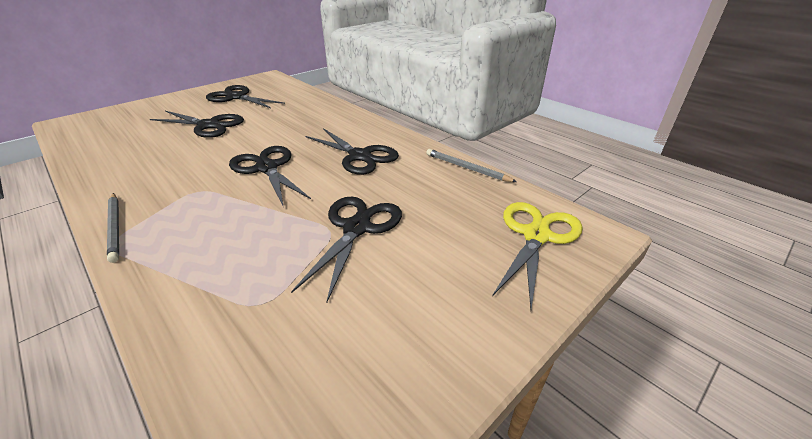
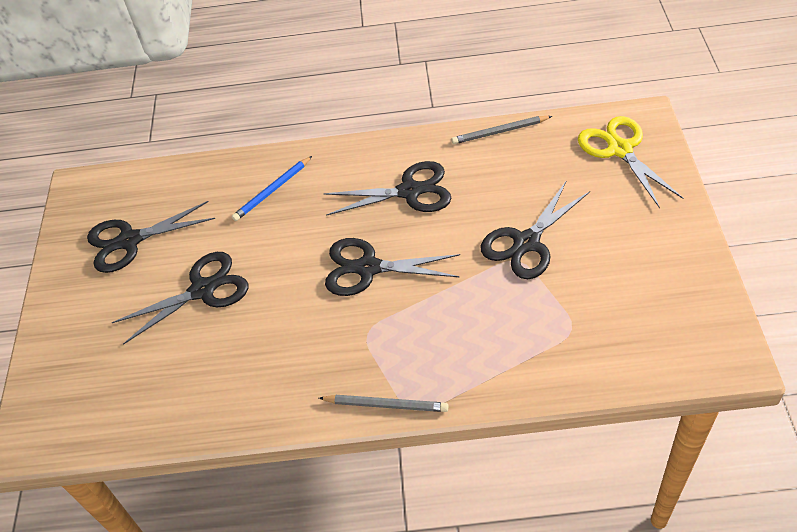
camera: 45 degrees left, 15 degrees up
black scissors [291,197,402,302] -> black scissors turned 105 degrees counterclockwise [481,180,590,279]
none -> blue pencil [232,156,312,221]

